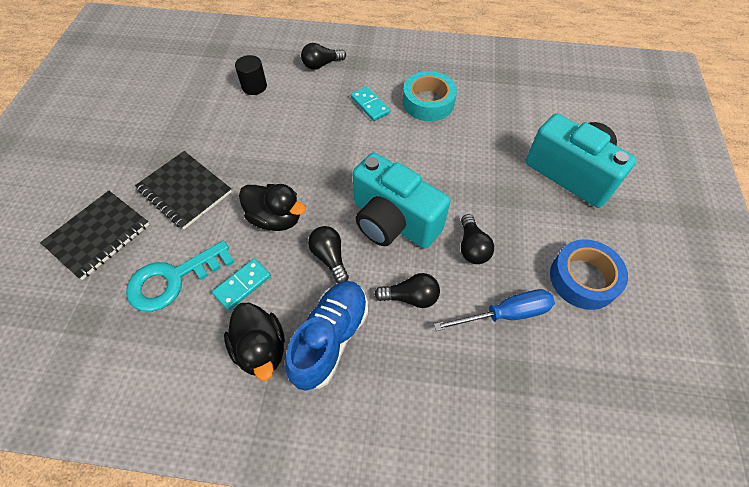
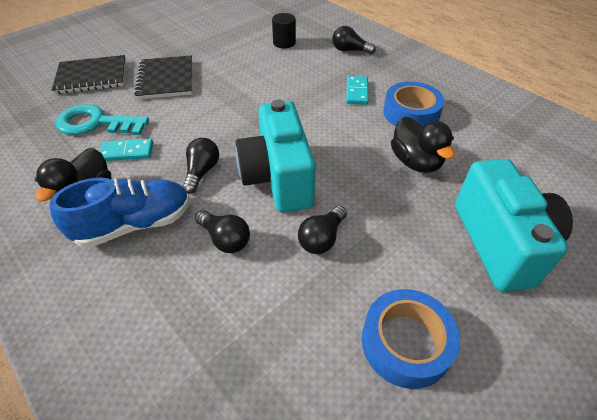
camera: 40 degrees right, 10 degrees down
black duck [239,184,306,231] -> black duck moved to [391,116,455,173]
turquoise tape [403,71,457,121] -> blue tape [383,82,445,126]
blue screwdriver [434,289,555,331] -> none

